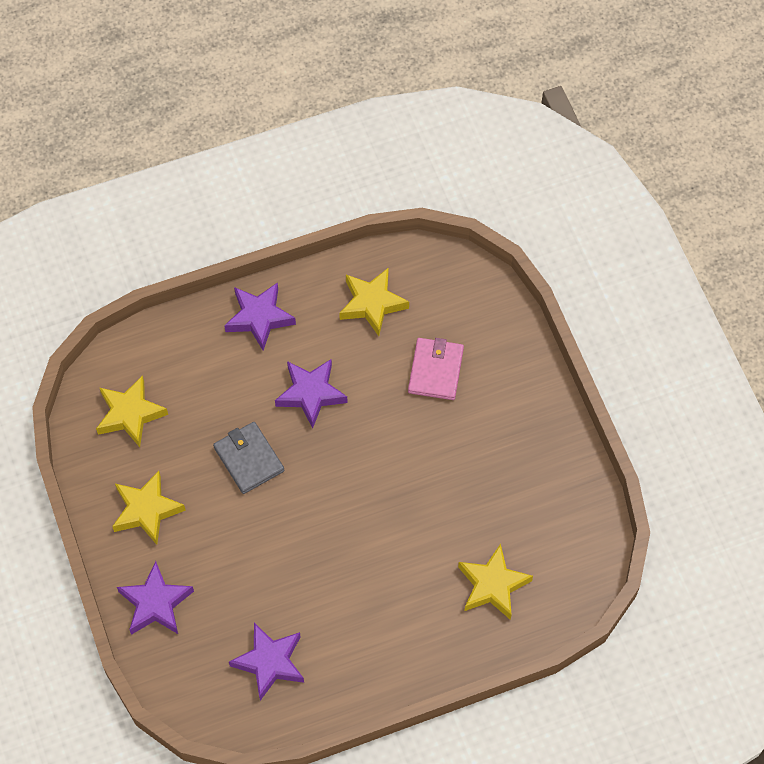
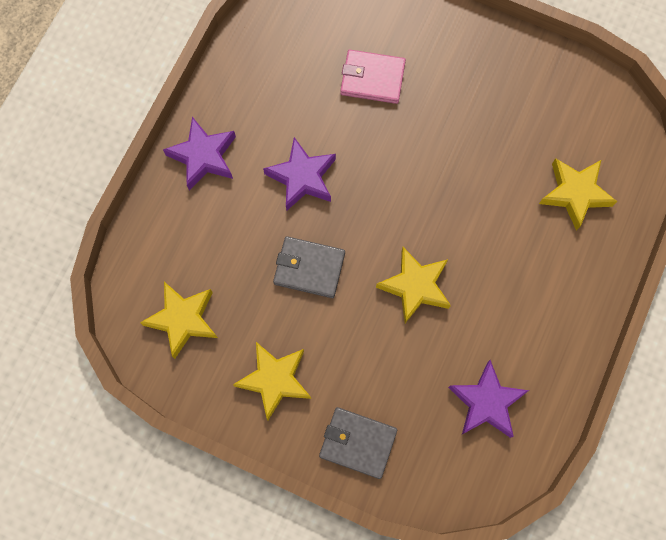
camera: 45 degrees left, 10 degrees up
purple star [117,561,194,635] -> grey wallet [319,407,397,479]
yellow star [339,268,409,336] -> yellow star moved to [376,247,451,323]
pink wallet [408,338,464,400] -> pink wallet turned 45 degrees counterclockwise [340,50,406,104]

